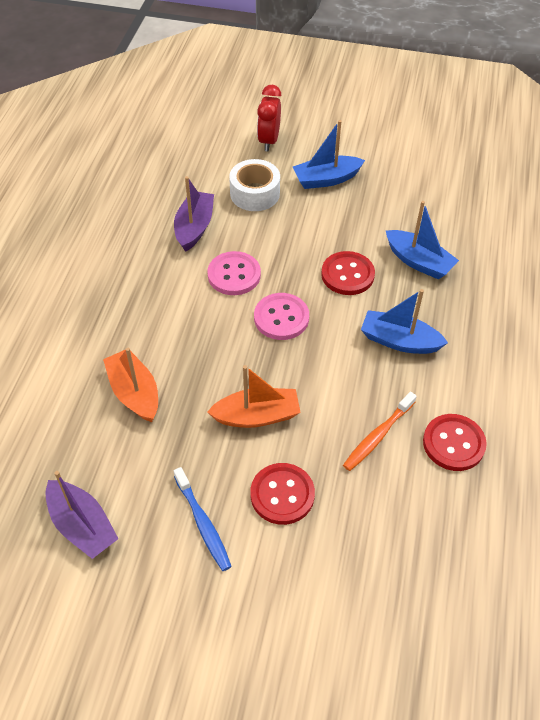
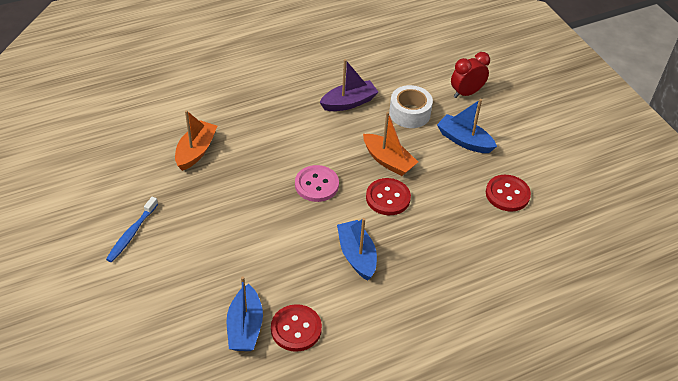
camera: 50 degrees right, 5 degrees down
purple boat [45,471,119,559] -> none
pink button [207,251,261,295] -> none
orange boat [207,365,301,428] -> orange boat moved to [363,112,418,176]
red button [250,463,315,525] -> red button moved to [486,175,531,212]
orange toothbrush [343,392,417,471] -> none
blue boat [386,201,459,280] -> blue boat moved to [227,276,263,351]

